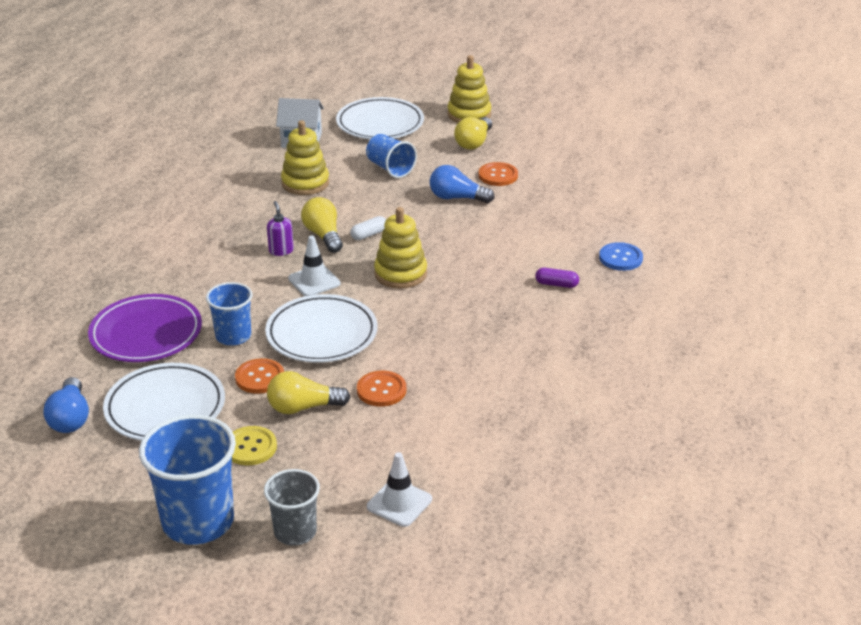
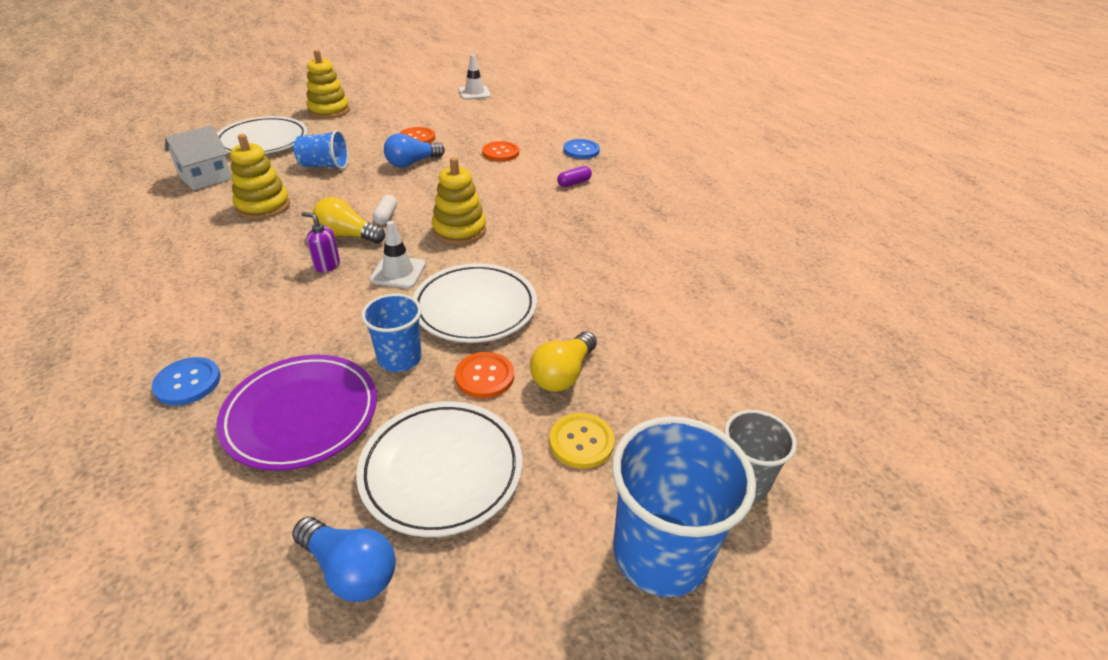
camera: 50 degrees left, 5 degrees up
orange button [357,371,406,407] -> orange button moved to [482,141,519,162]
white traffic cone [367,452,432,527] -> white traffic cone moved to [458,54,491,100]
yellow light bulb [454,117,492,150] -> none
none -> blue button [152,357,221,406]

